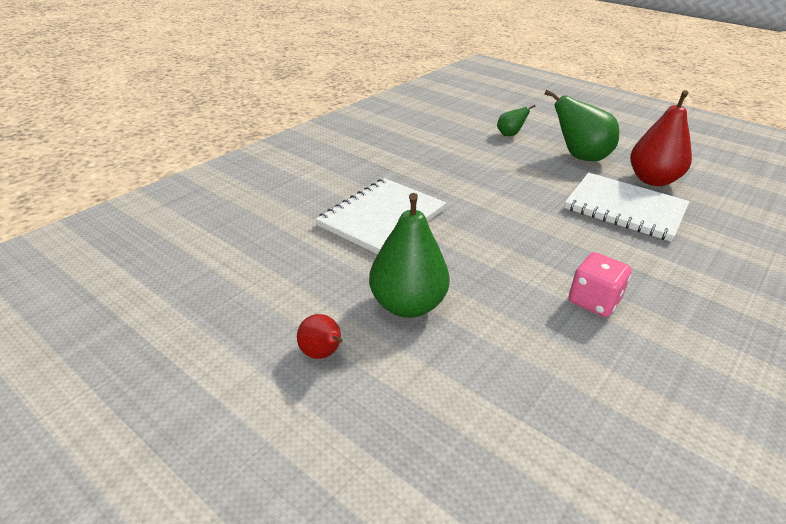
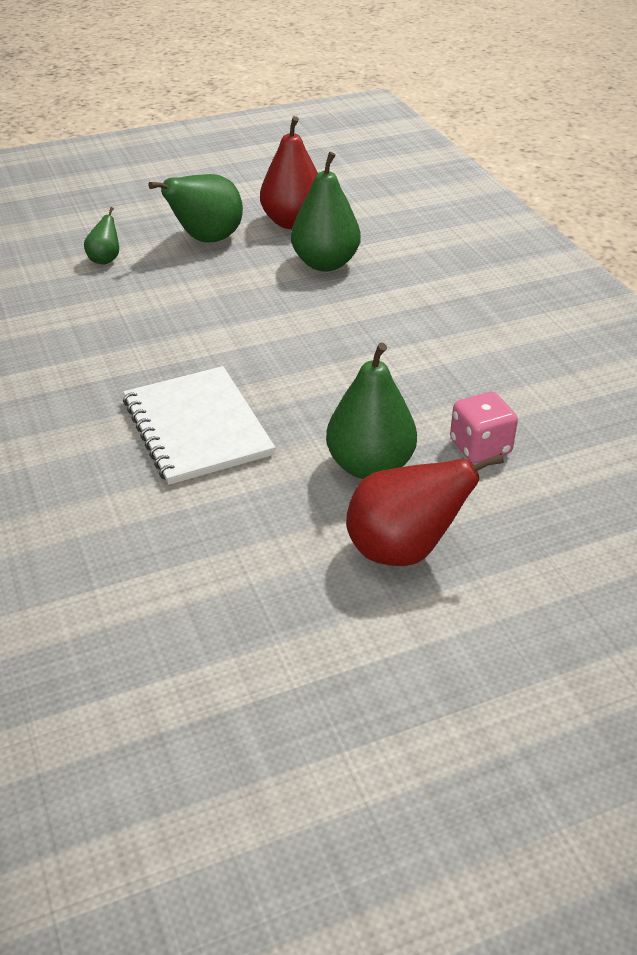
camera: 60 degrees left, 5 degrees up
red pear [297,314,343,359] -> red pear [346,453,504,566], size x1.97
white notebook [564,173,690,242] -> green pear [291,152,361,271]
pink dice [569,252,632,317] -> pink dice moved to [450,392,518,463]

